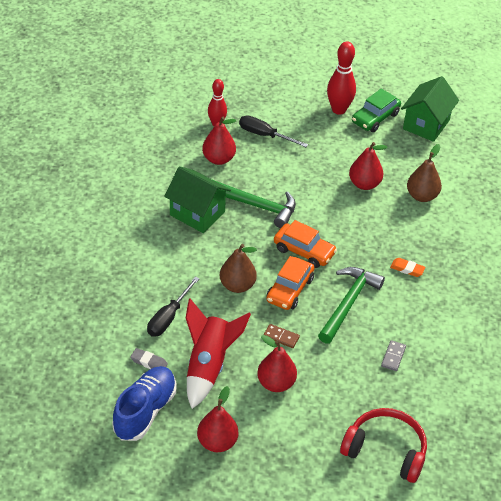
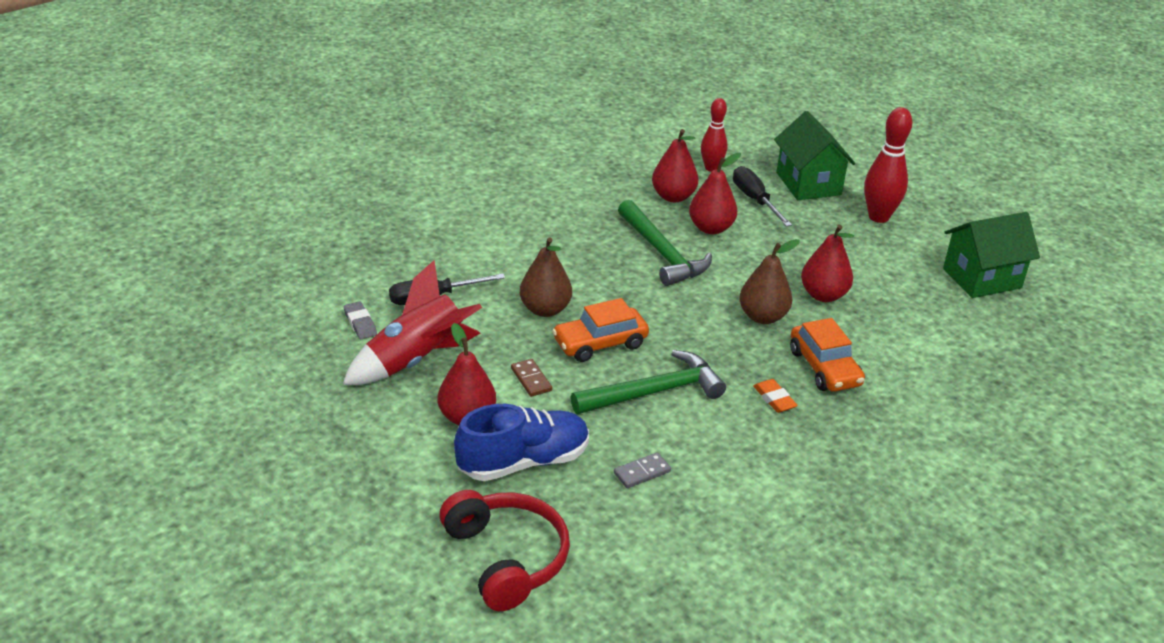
camera: 40 degrees right, 10 degrees down
blue shoe [112,366,176,441] -> blue shoe moved to [454,404,589,481]
green house [164,166,231,233] -> green house moved to [774,111,855,200]
red pear [197,386,238,452] -> red pear moved to [689,153,741,234]
orange car [274,220,337,268] -> orange car moved to [790,318,865,392]
green car [352,88,401,132] -> none
brown pear [407,144,442,202] -> brown pear moved to [739,239,800,324]

